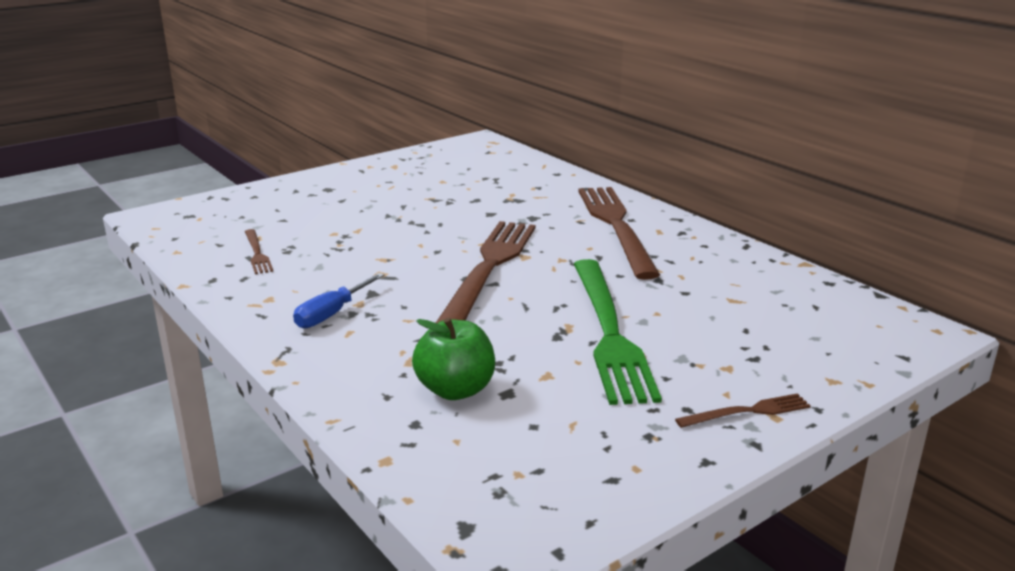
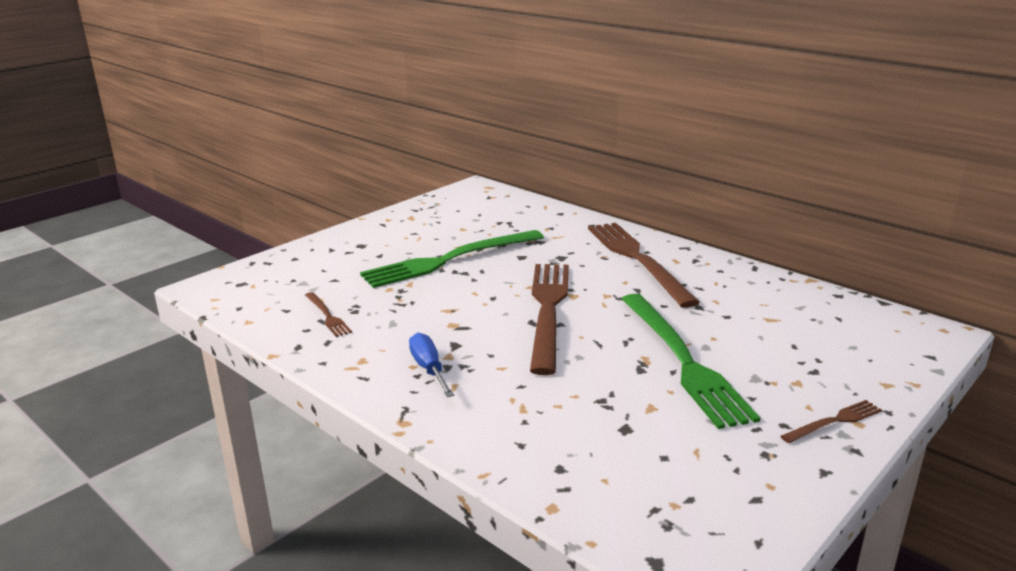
camera: 10 degrees left, 0 degrees up
blue screwdriver [293,273,384,328] -> blue screwdriver turned 135 degrees clockwise [409,333,454,397]
green apple [412,318,495,400] -> none
none -> green fork [360,230,544,288]

